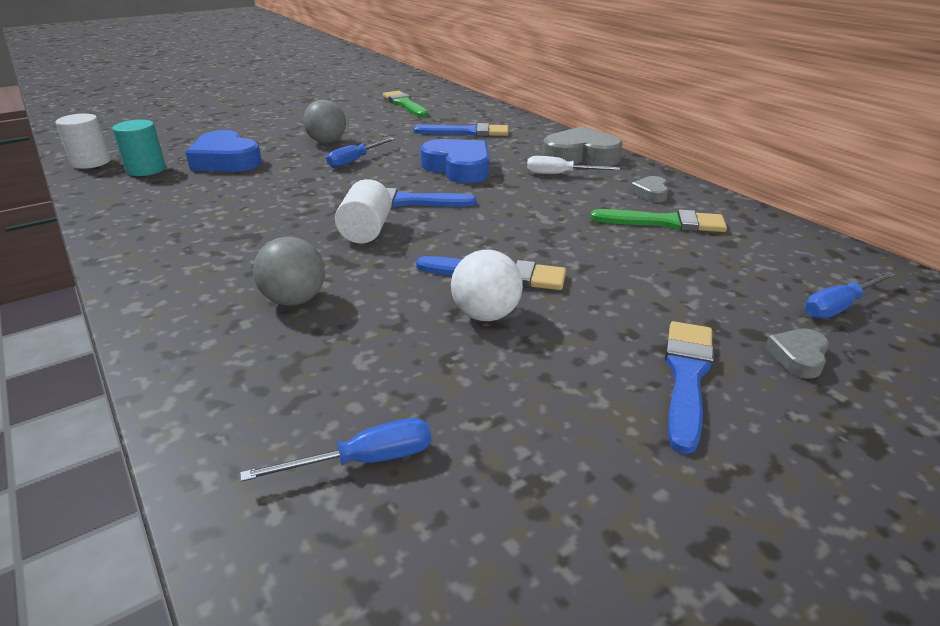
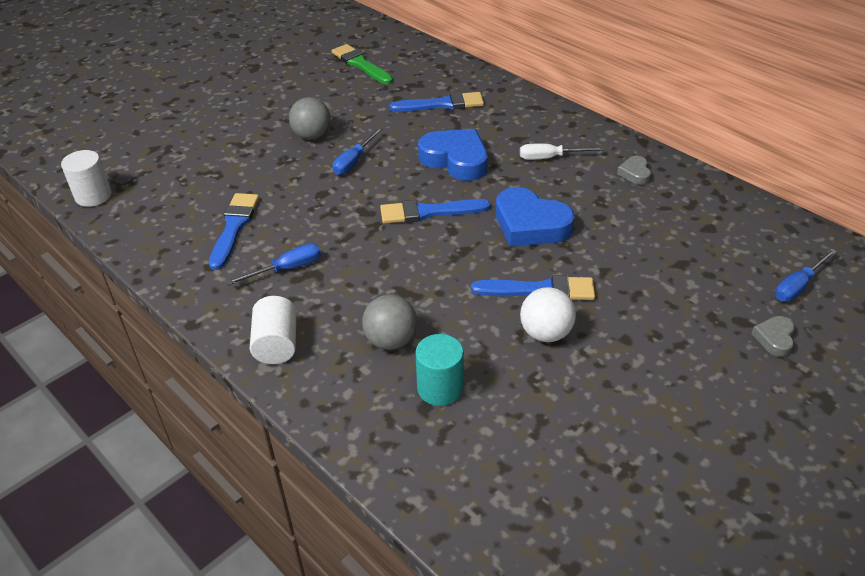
camera: 10 degrees left, 10 degrees up
turquoise cylinder [112,120,166,176] -> turquoise cylinder moved to [415,334,464,406]
blue heart [186,130,262,172] -> blue heart moved to [495,187,575,247]
blue screwdriver [240,418,432,482] -> blue screwdriver moved to [226,244,321,285]
white cylinder [335,179,392,244] -> white cylinder moved to [250,296,296,364]
grey heart [543,127,623,166] -> none
green brush [590,209,727,232] -> none
blue brush [665,321,714,454] -> blue brush moved to [209,193,259,270]

